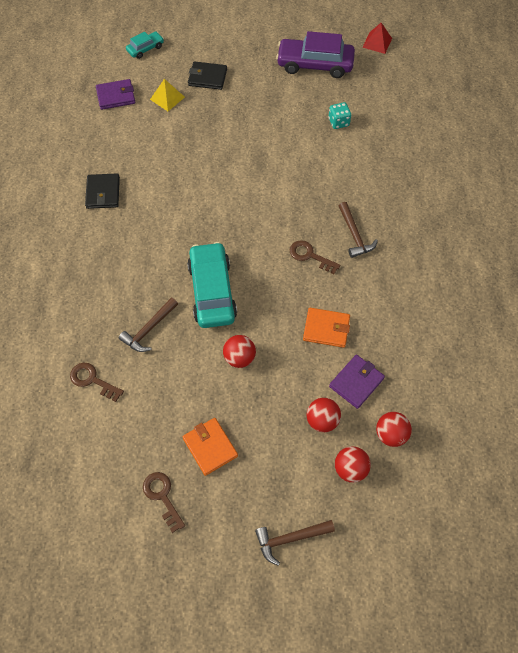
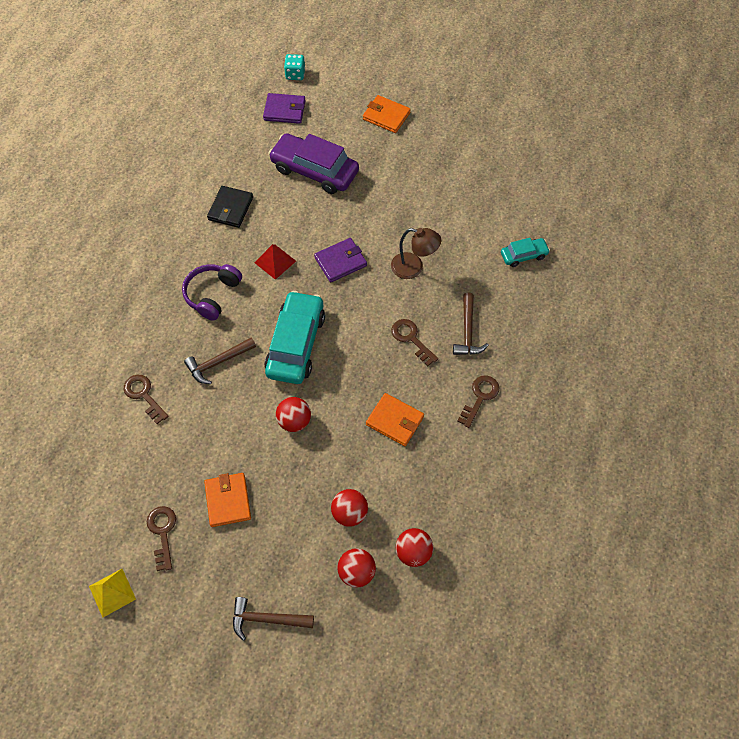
camera: 20 degrees right, 0 degrees up
turquoise car [126,31,164,59] -> turquoise car moved to [501,238,550,267]
yellow pyramid [150,79,185,111] -> yellow pyramid moved to [89,569,136,618]
black wallet [188,61,227,90] -> orange wallet [363,95,411,133]
purple car [276,31,355,78] -> purple car moved to [269,133,359,194]
turquoise dice [328,102,351,129] -> turquoise dice moved to [284,54,305,80]
purple wallet [329,355,385,409] -> purple wallet moved to [314,238,367,283]
red pyramid [362,23,392,54] -> red pyramid moved to [255,244,296,280]
none -> purple headphones [182,264,242,321]
none -> brown lamp [391,228,441,279]
none -> brown key [457,375,499,428]

